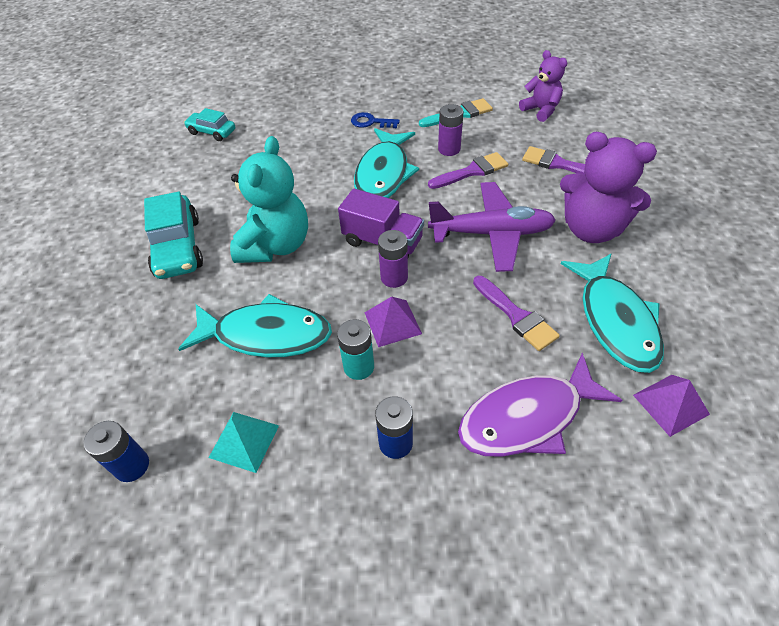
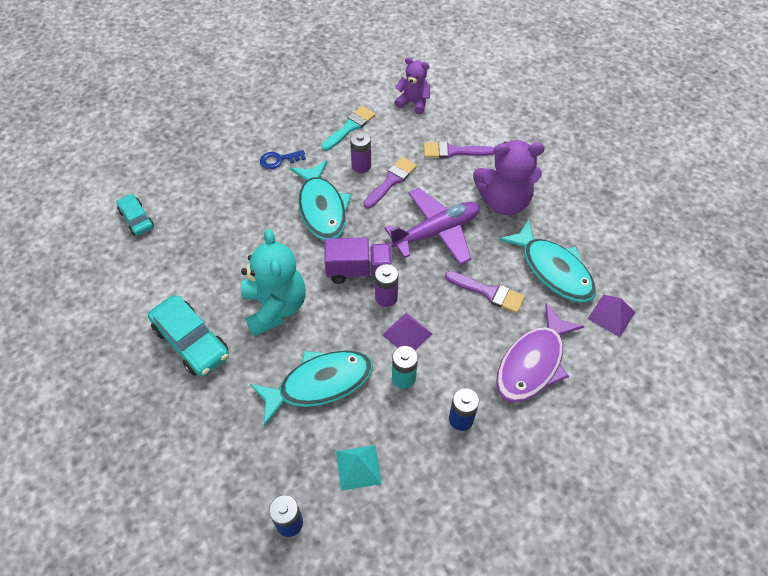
camera: 30 degrees left, 5 degrees up
turquoise car [184,108,235,141] -> turquoise car turned 60 degrees clockwise [116,194,154,236]

